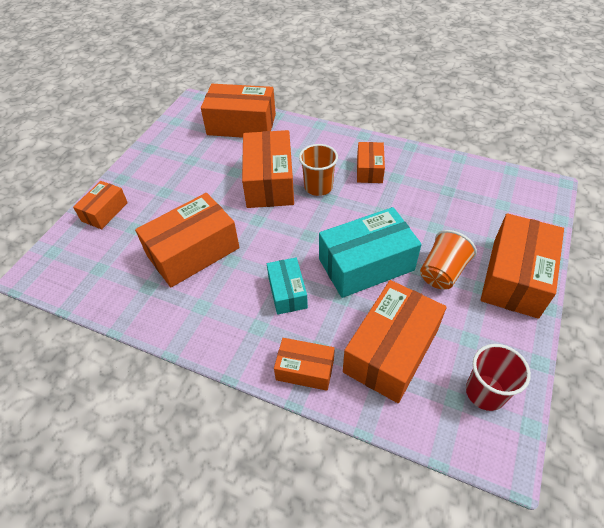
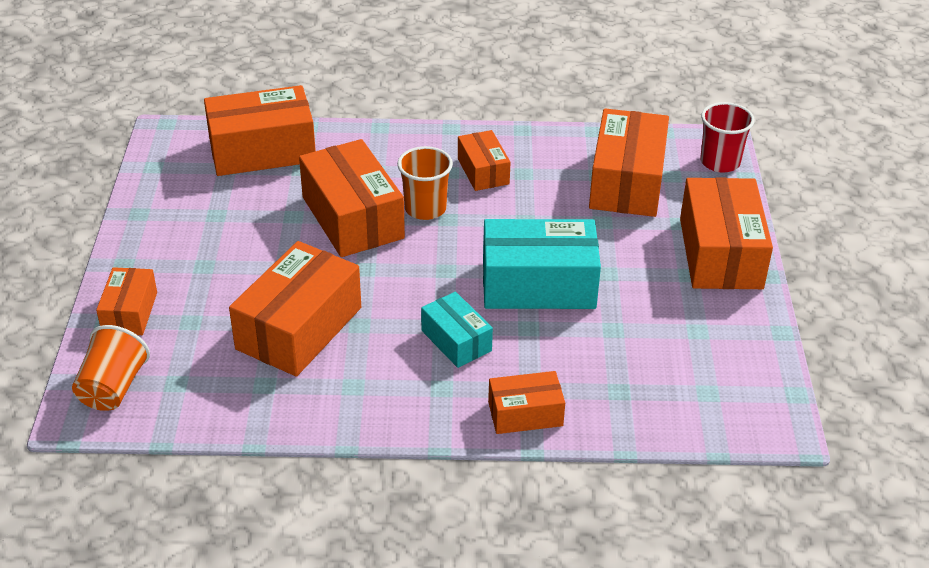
camera: 25 degrees left, 10 degrees down
turquoise box [319,207,422,298] -> turquoise box turned 45 degrees clockwise [483,219,601,309]
orange box [343,280,447,403] -> orange box moved to [589,108,669,217]
orange cup [420,230,477,289] -> orange cup moved to [72,325,150,411]
red cup [466,344,531,411] -> red cup moved to [700,102,755,173]

